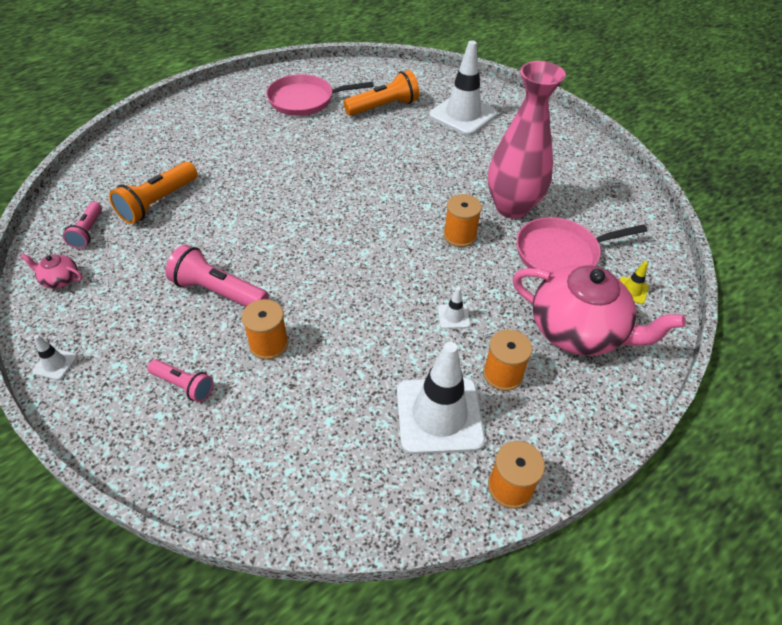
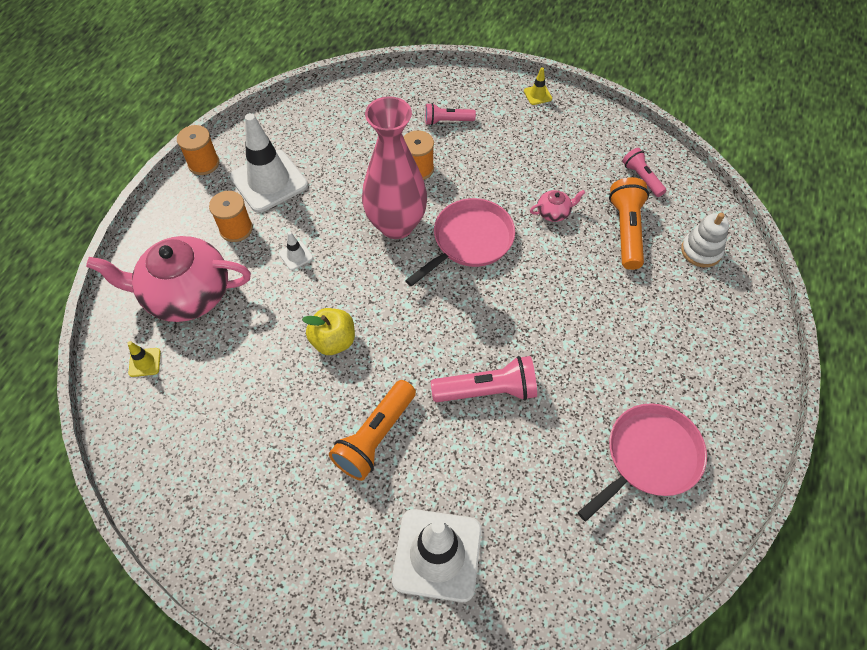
camera: 150 degrees right, 10 degrees up
pink teapot [20,254,83,289] -> pink teapot moved to [530,190,585,222]
white traffic cone [33,335,77,380] -> yellow traffic cone [524,67,552,105]
pink flashlight [166,245,269,307] -> pink flashlight moved to [431,356,537,402]
orange flashlight [343,70,419,116] -> orange flashlight moved to [329,380,416,481]
orange spool [443,194,482,247] -> yellow apple [302,308,355,355]
pink vase [488,61,566,219] -> pink vase moved to [362,96,427,239]
pink pan [516,217,647,273] -> pink pan moved to [405,198,515,287]
none -> white stacking toy [681,213,729,267]

